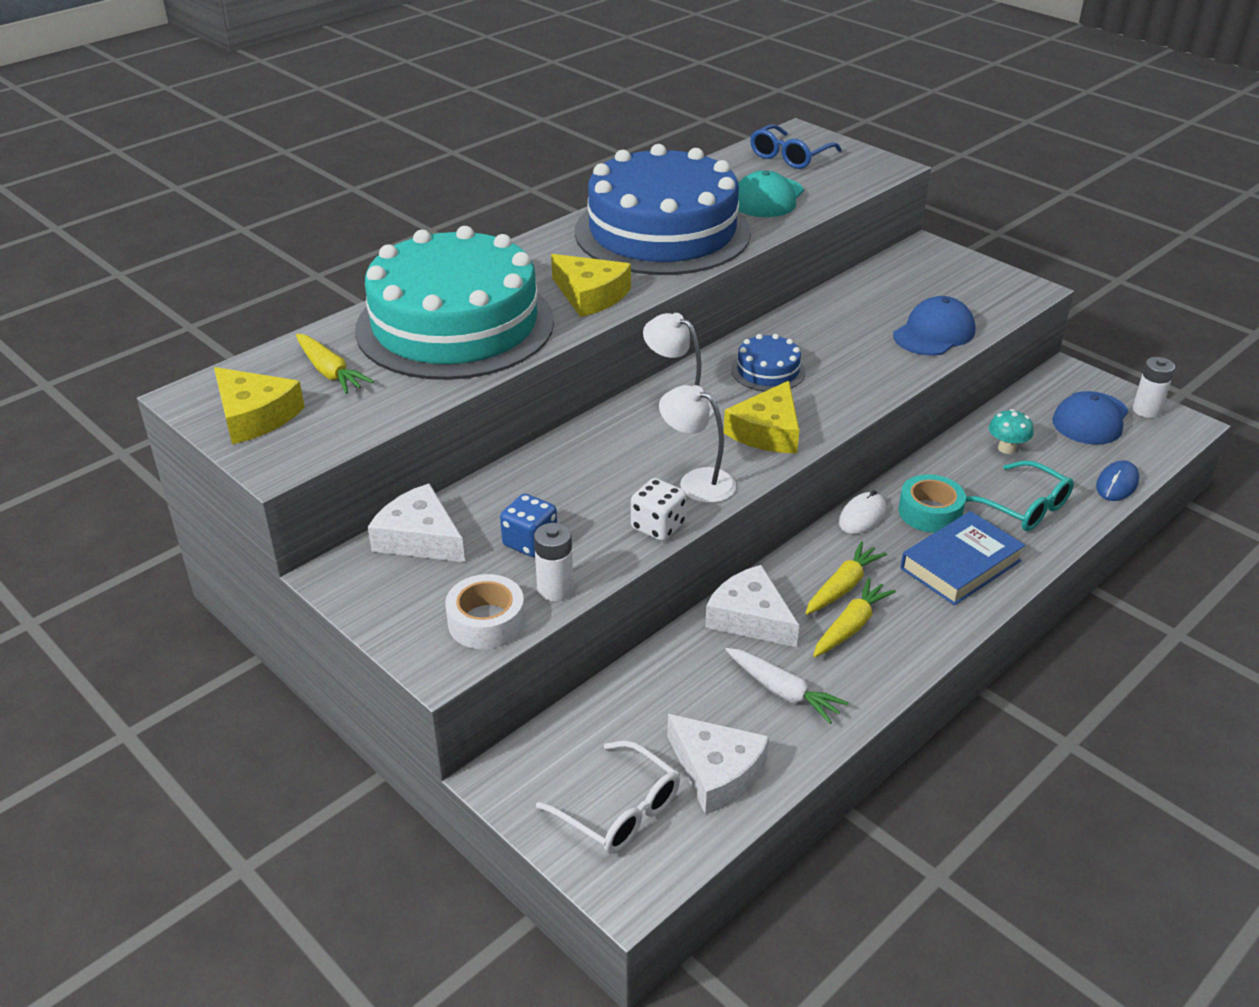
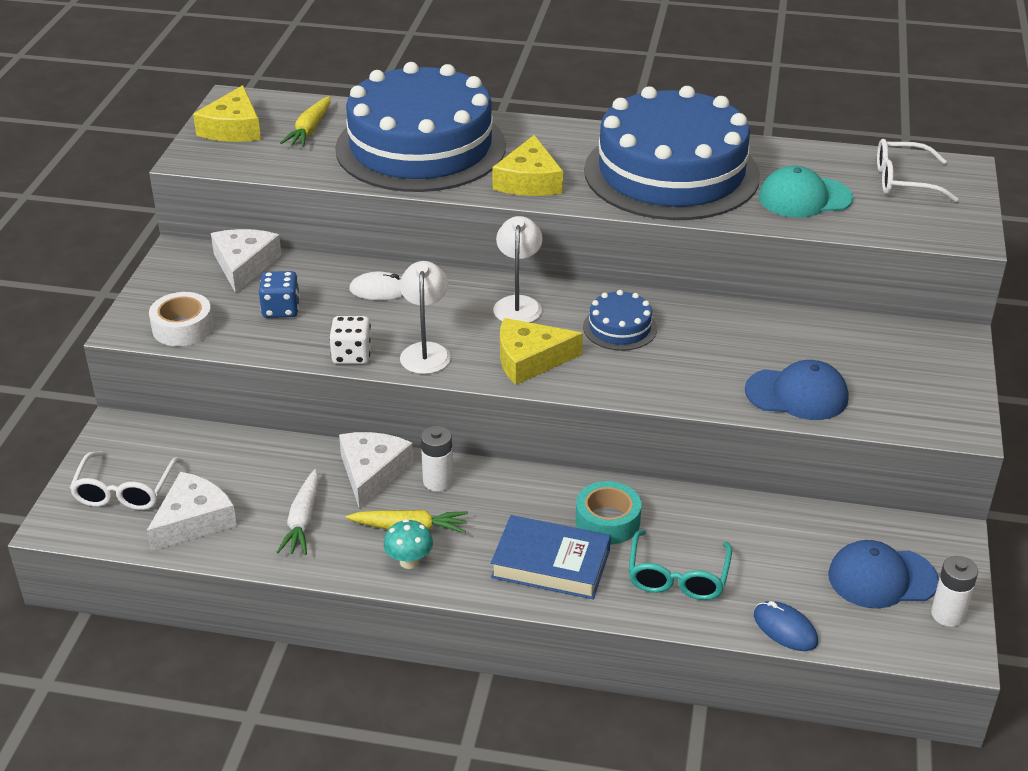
camera: 55 degrees right, 0 degrees up
turquoise cake [355,226,554,380] -> blue cake [335,62,506,192]
white battery [534,523,574,601] -> white battery moved to [421,426,453,491]
white cheese [667,714,769,815] -> white cheese turned 150 degrees counterclockwise [147,472,237,551]
blue glasses [750,124,842,169] -> white glasses [877,139,959,202]
yellow carrot [806,541,887,615] -> none
white mouse [839,490,886,534] -> white mouse moved to [349,272,403,300]
turquoise mushroom [989,409,1034,454] -> turquoise mushroom moved to [383,519,433,569]
blue mouse [1096,460,1139,501] -> blue mouse turned 45 degrees clockwise [754,601,818,651]

